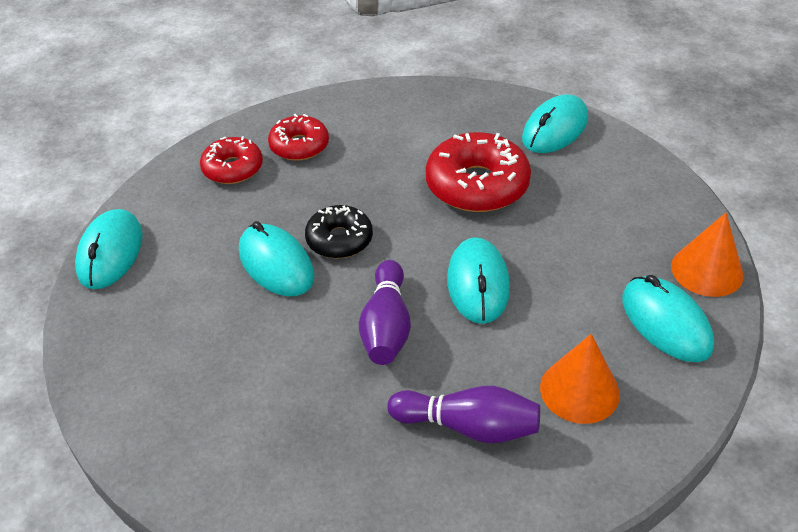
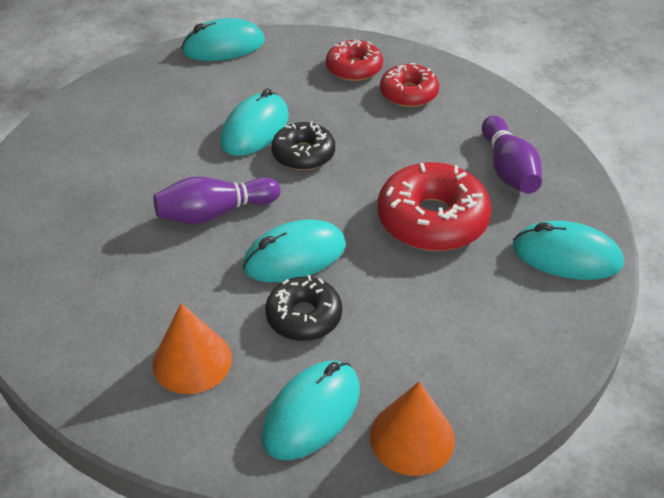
camera: 65 degrees right, 0 degrees up
purple bowling pin [387,386,540,444] -> purple bowling pin moved to [482,116,542,194]
none -> black donut [265,275,342,341]

